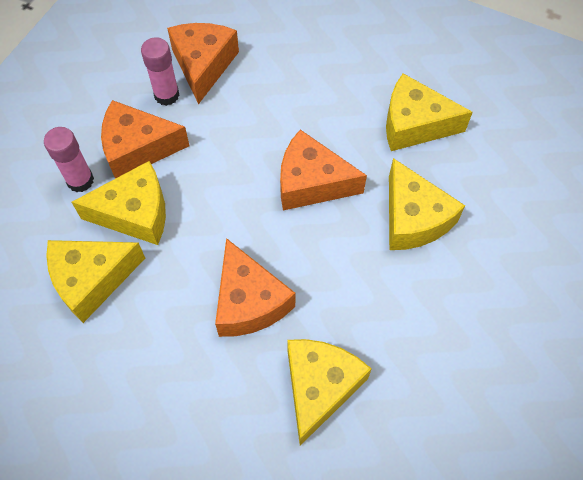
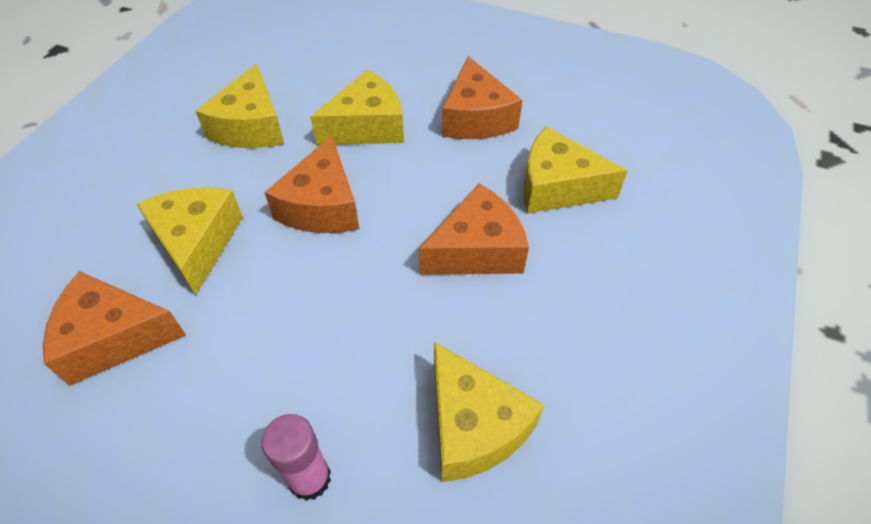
camera: 95 degrees left, 10 degrees down
yellow cheese [72,161,166,245] -> yellow cheese moved to [136,188,243,296]
orange cheese [101,100,190,179] -> orange cheese moved to [442,56,522,139]
pink glue stick [141,37,179,106] -> none

